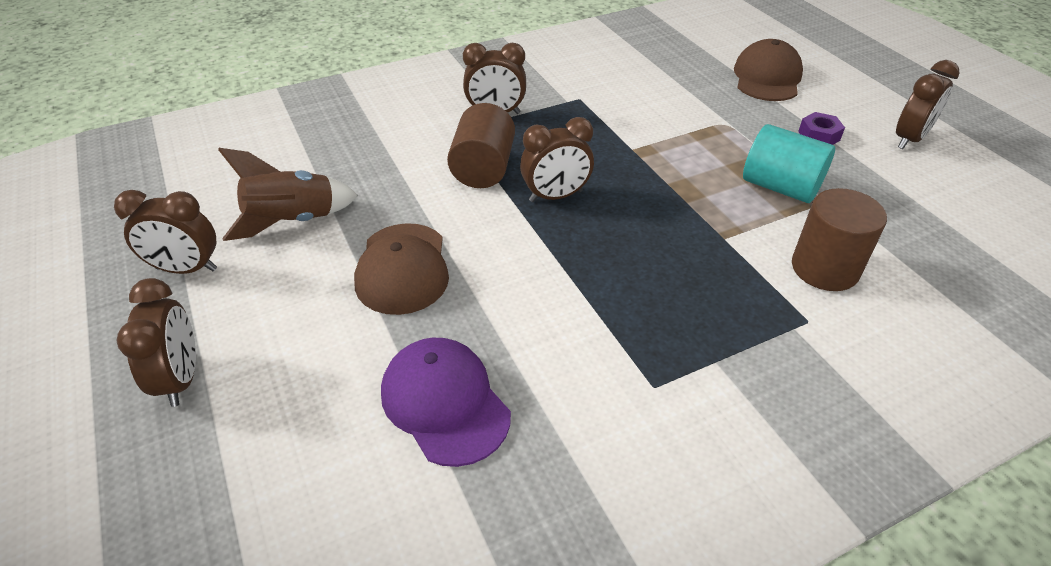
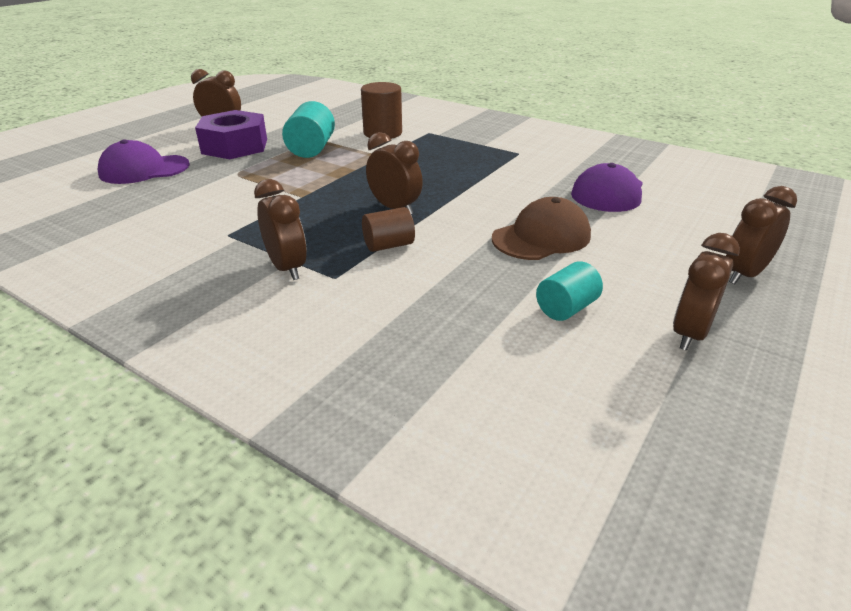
camera: 120 degrees left, 10 degrees down
brown clock [114,190,217,274] -> brown clock turned 120 degrees counterclockwise [673,233,740,351]
brown rocket [218,148,358,241] -> turquoise cylinder [536,261,603,321]
brown cylinder [447,103,515,188] -> brown cylinder [362,207,415,252], size x0.66
brown cap [734,39,803,101] -> purple cap [97,139,190,184]
purple nut [798,112,845,145] -> purple nut [195,110,267,159], size x2.21

